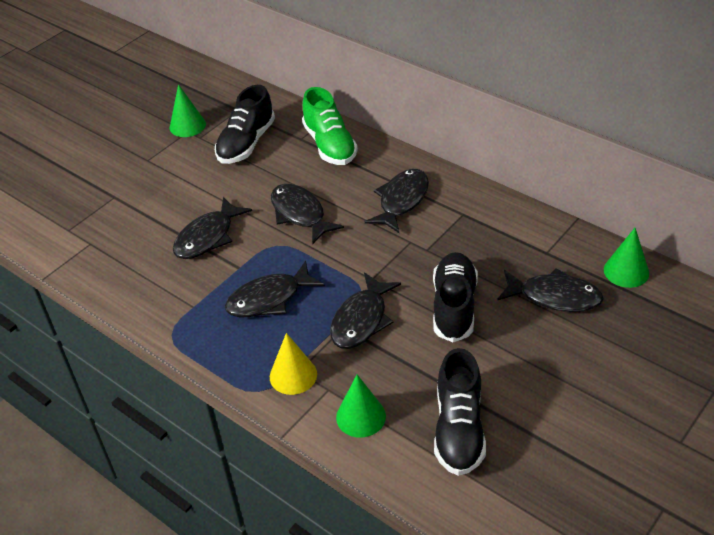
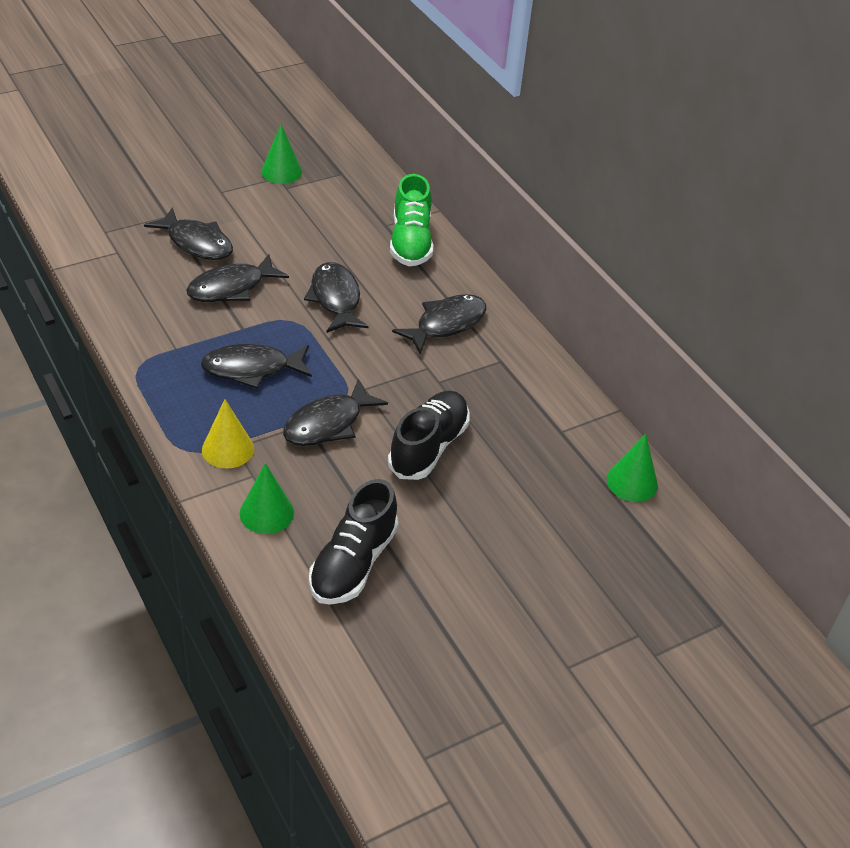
camera: 15 degrees right, 0 degrees up
black shoe [215,85,275,164] -> none
black fish [497,268,603,312] -> black fish moved to [144,207,233,260]

